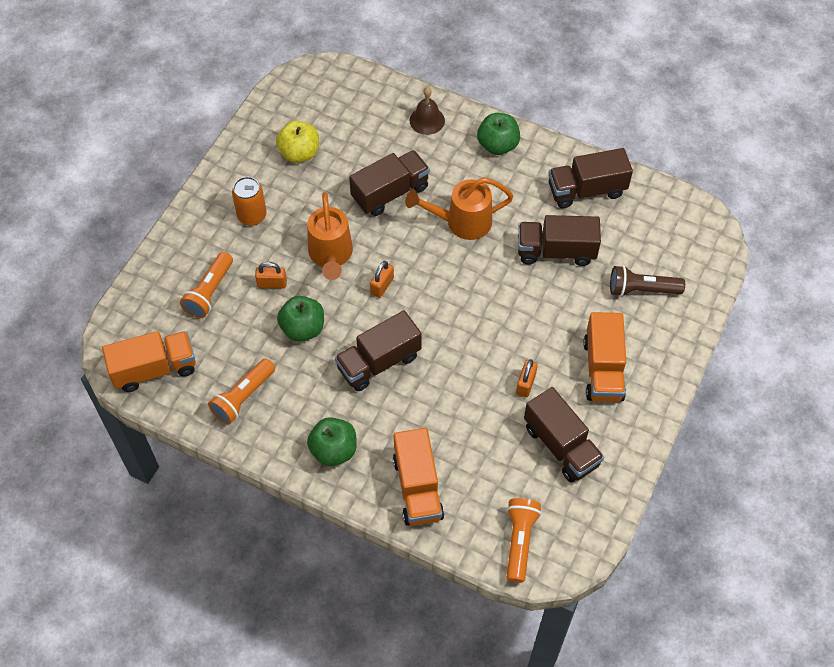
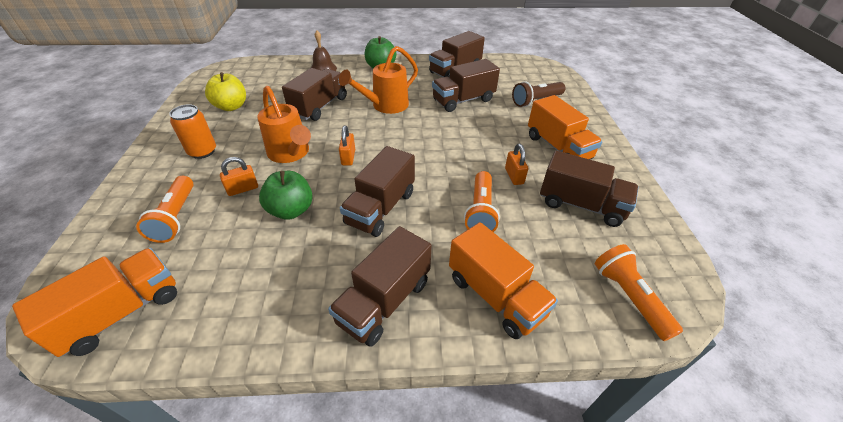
camera: 30 degrees left, 15 degrees down
orange flashlight [208,358,275,424] -> orange flashlight moved to [464,171,500,232]
green apple [307,417,357,466] -> brown truck [328,226,432,347]

